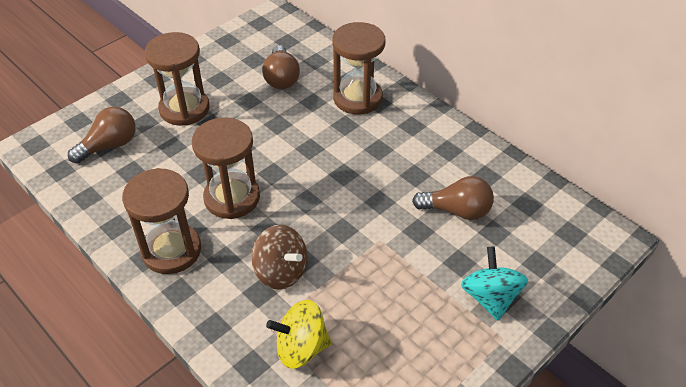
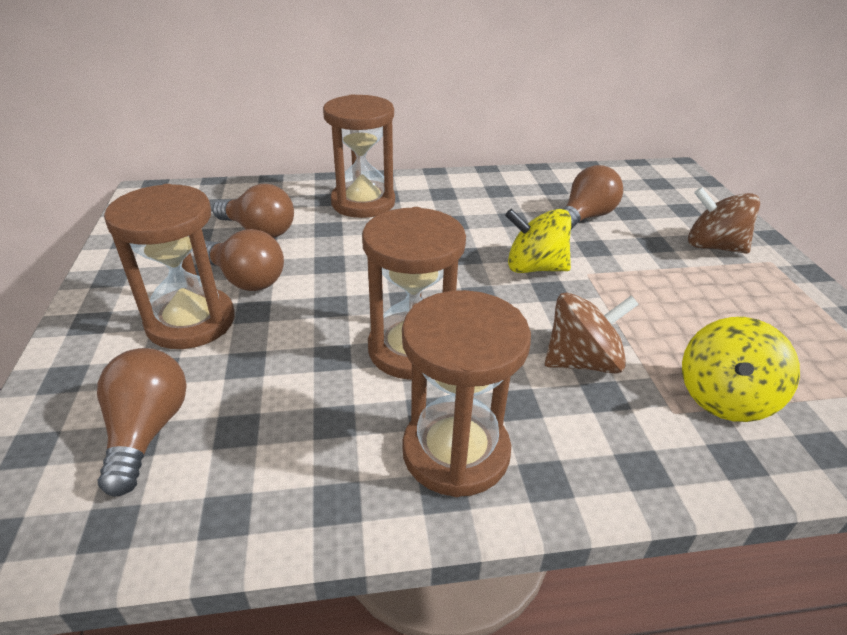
camera: 55 degrees left, 10 degrees down
turquoise spinning top [461,246,528,321] -> brown spinning top [688,187,760,254]
none -> brown light bulb [205,229,284,291]
none -> yellow spinning top [505,209,571,273]

